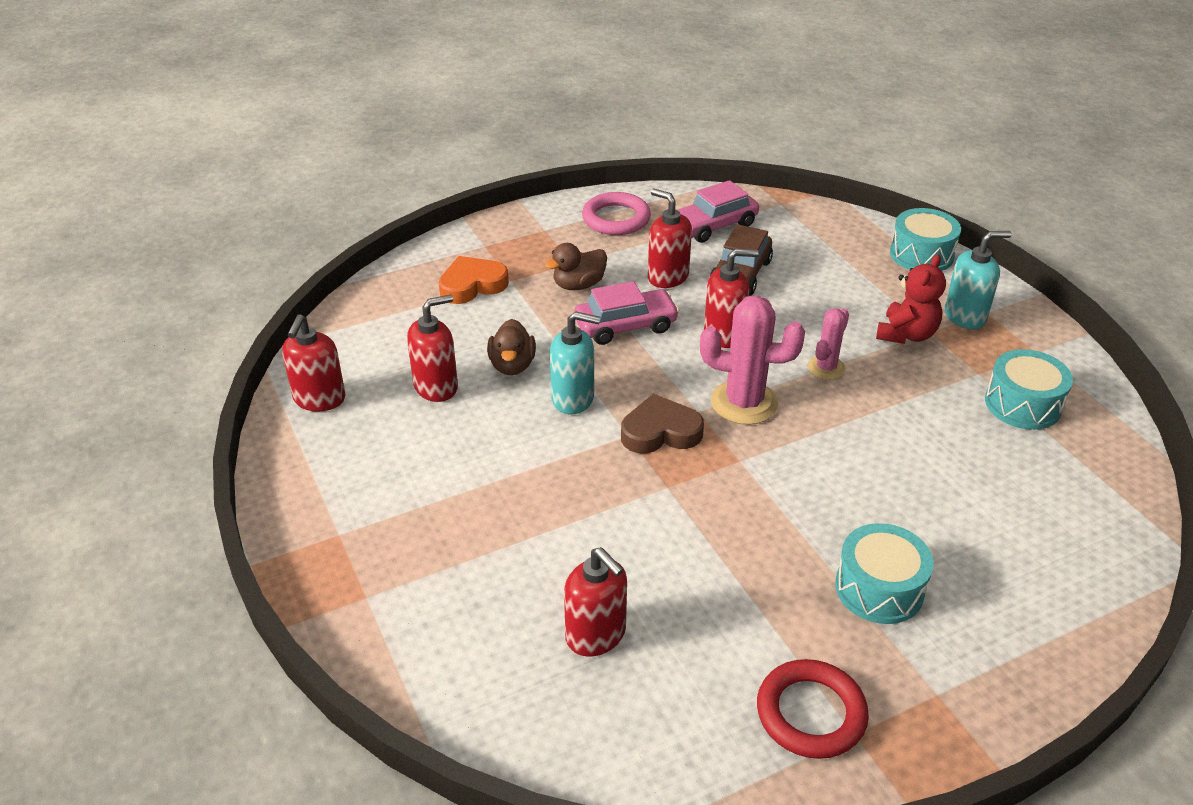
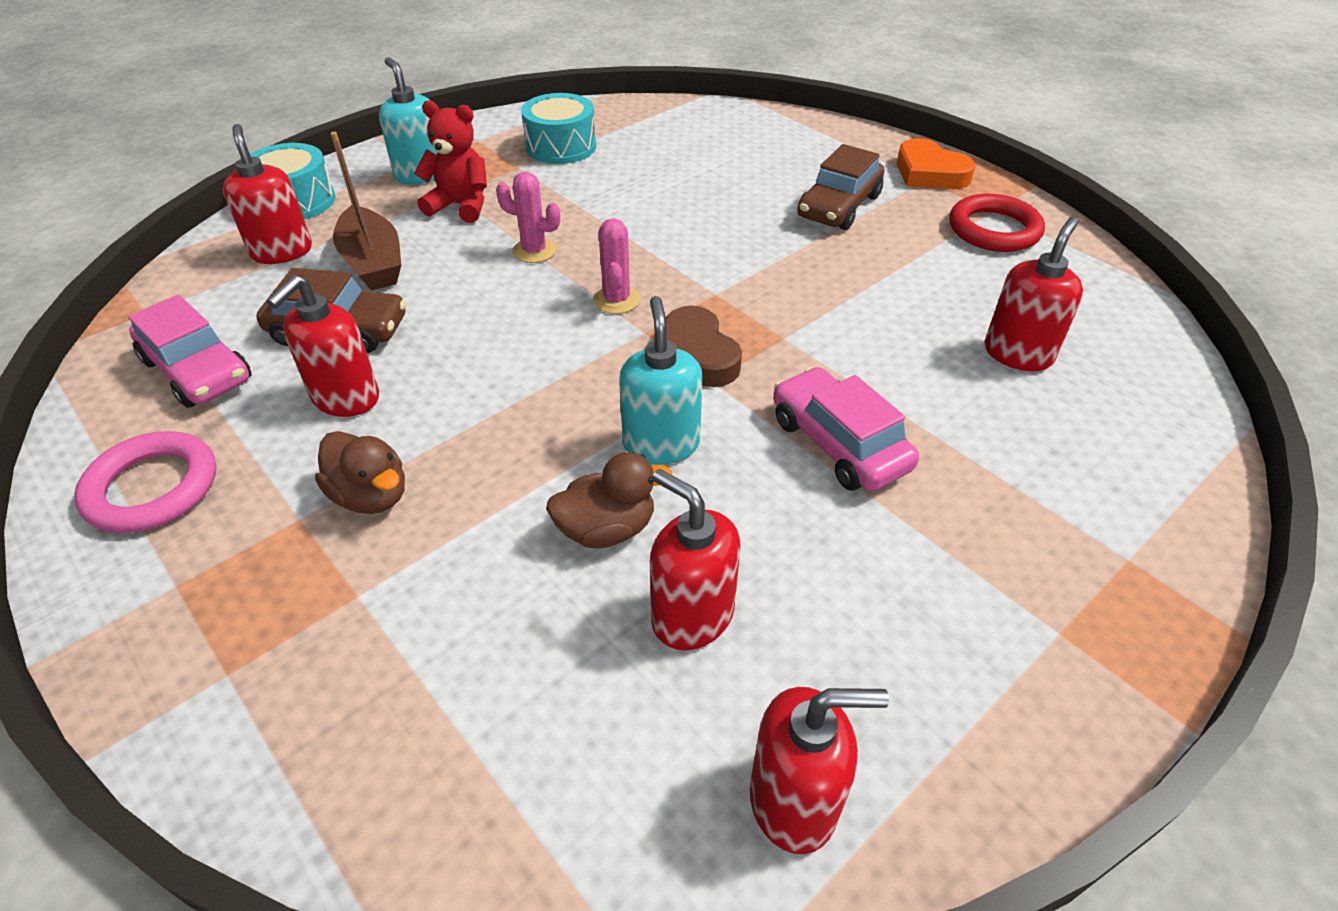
camera: 105 degrees left, 5 degrees up
orange heart [439,256,509,304] -> orange heart moved to [897,138,975,189]
pink car [574,281,680,345] -> pink car moved to [773,367,919,491]
pink cactus [700,295,805,425] -> pink cactus [593,218,640,314], size x0.58
red soap dispenser [704,249,758,348] -> red soap dispenser moved to [223,124,312,264]
turquoise drum [835,523,934,624] -> brown car [797,144,884,230]
none -> brown boat [331,132,401,291]

